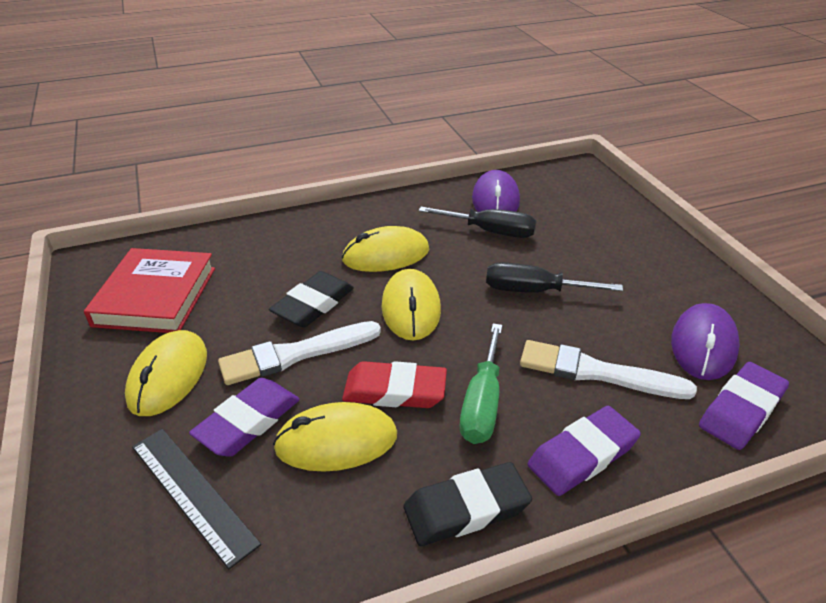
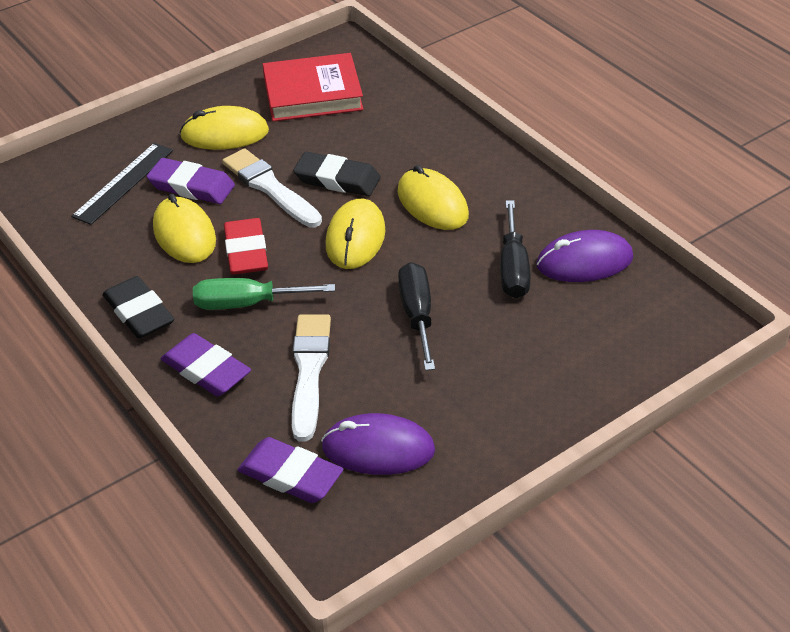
camera: 75 degrees right, 5 degrees up
yellow mouse [382,269,441,340] -> yellow mouse turned 60 degrees counterclockwise [326,199,385,269]

